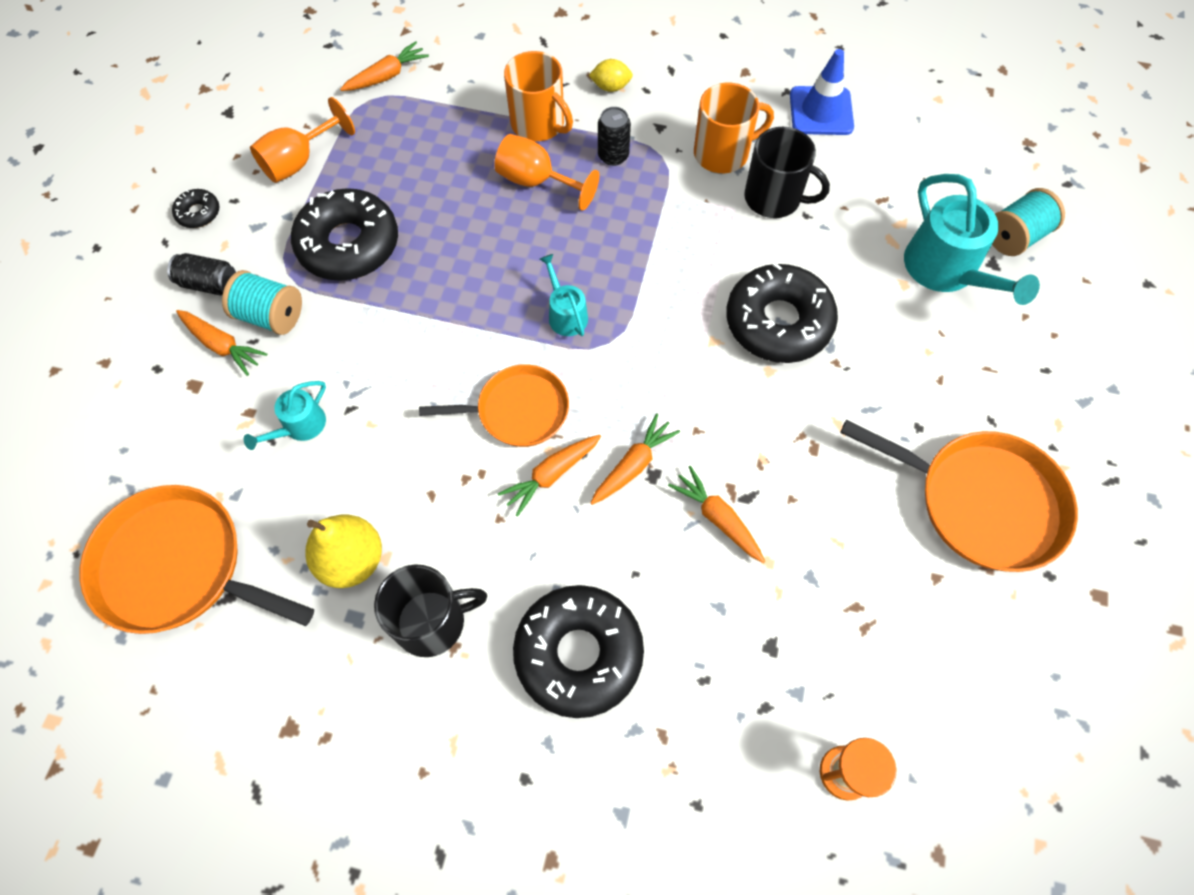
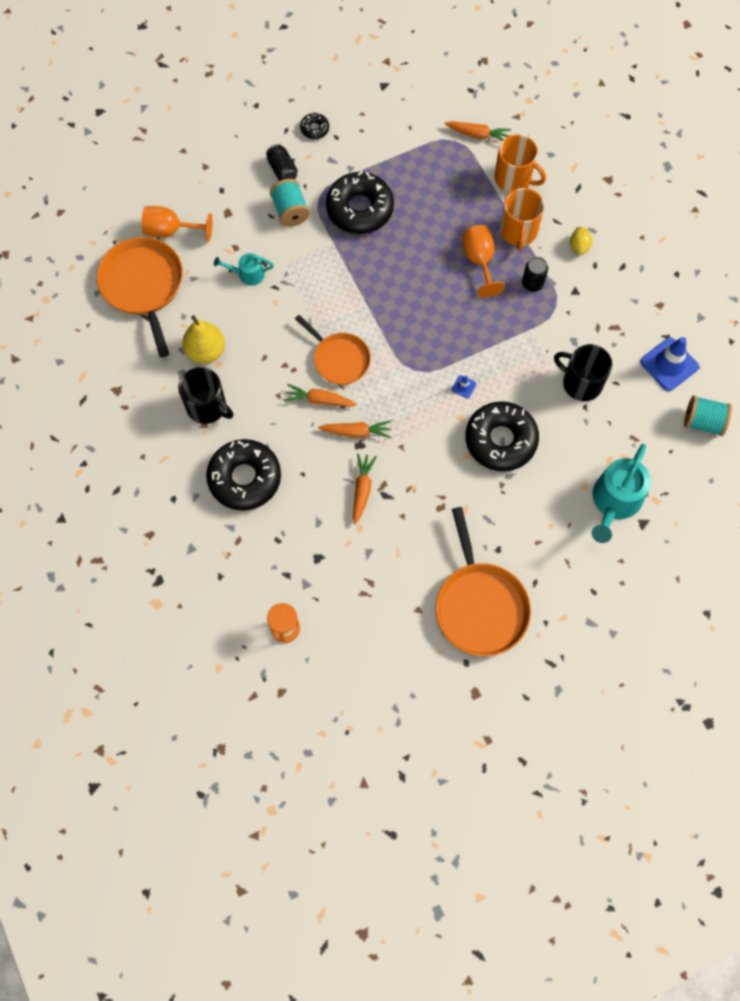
camera: 50 degrees right, 5 degrees up
orange carrot [176,310,267,376] -> none
orange goblet [250,97,355,183] -> orange goblet moved to [141,206,212,242]
turquoise watering can [540,254,588,336] -> none
yellow lemon [589,59,633,92] -> yellow lemon turned 45 degrees clockwise [570,227,592,255]
orange mug [694,82,774,173] -> orange mug moved to [495,135,546,192]
black mug [744,127,830,218] -> black mug turned 135 degrees clockwise [554,344,612,401]
turquoise spool [992,188,1065,256] -> turquoise spool moved to [684,395,732,436]
none -> blue traffic cone [451,375,476,398]

